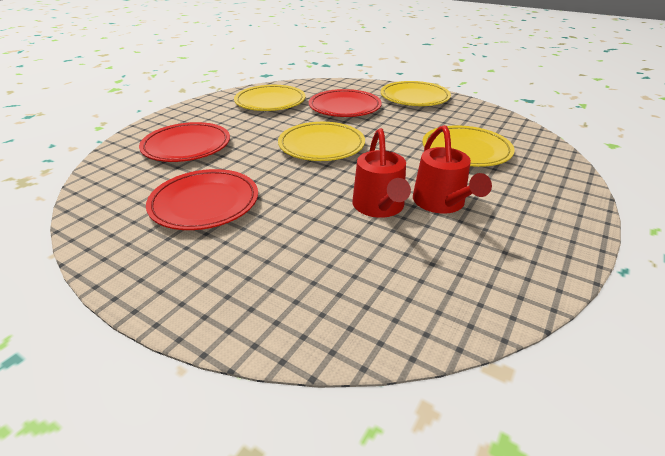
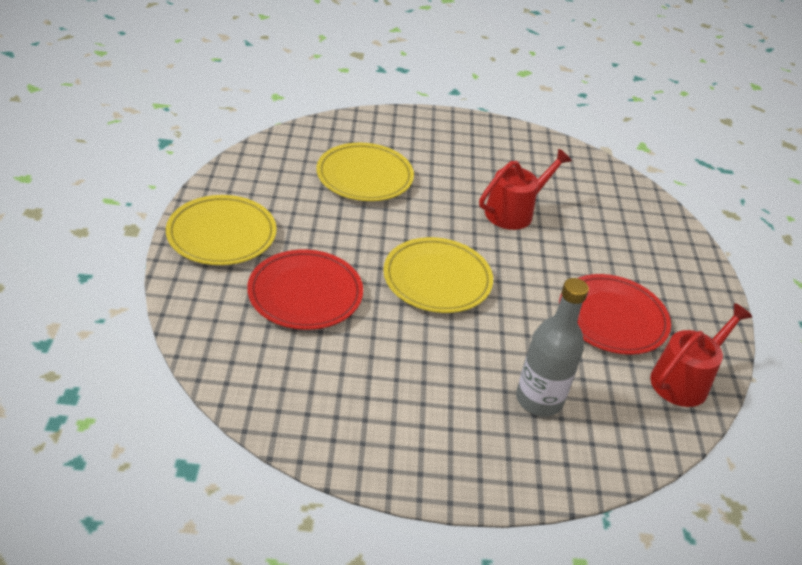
camera: 125 degrees left, 5 degrees up
red plate [139,122,230,162] -> grey bottle [516,278,589,417]
yellow plate [234,85,306,111] -> none
red watering can [413,125,492,214] -> red watering can moved to [650,303,752,407]

